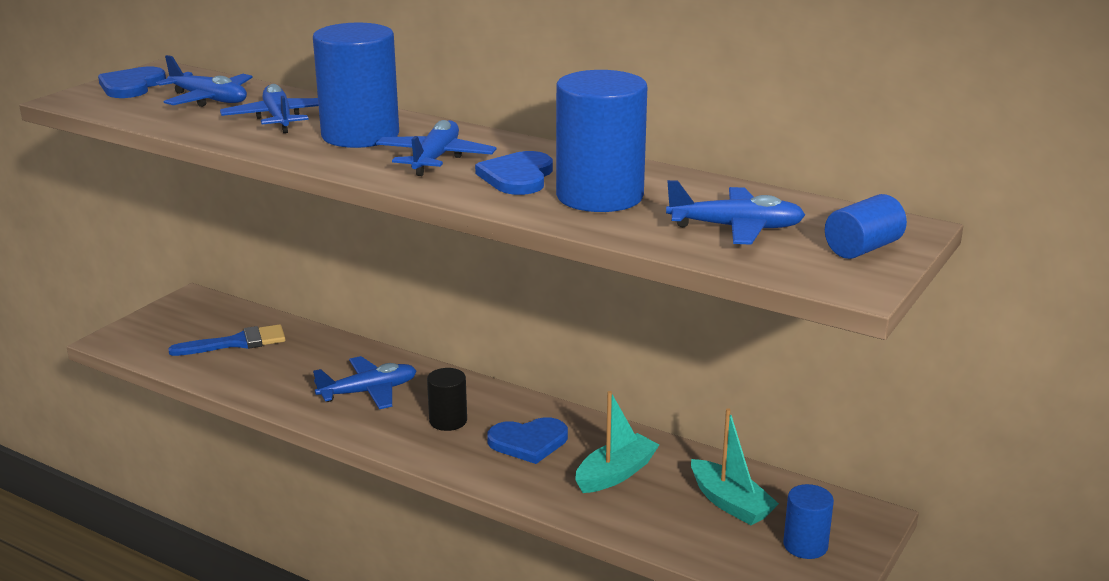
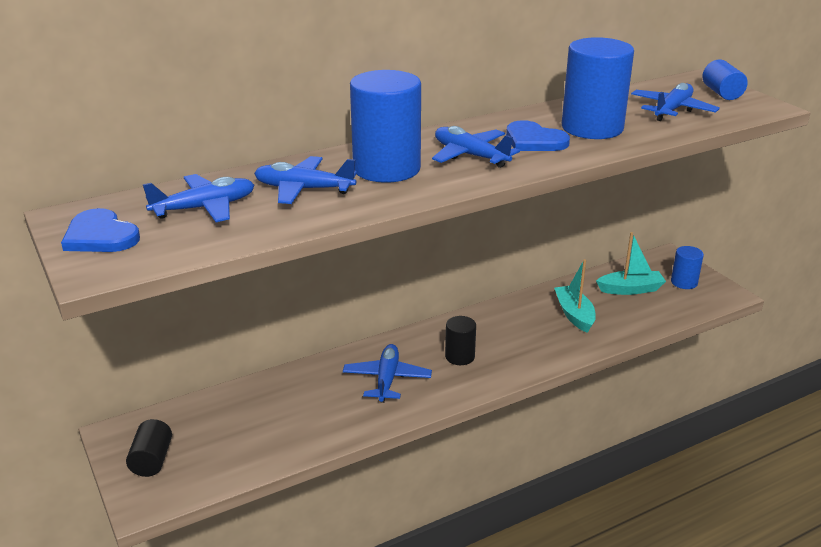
camera: 60 degrees left, 5 degrees up
blue brush [168,324,286,356] -> none
blue heart [487,417,568,464] -> none
none -> black cylinder [126,419,172,477]

